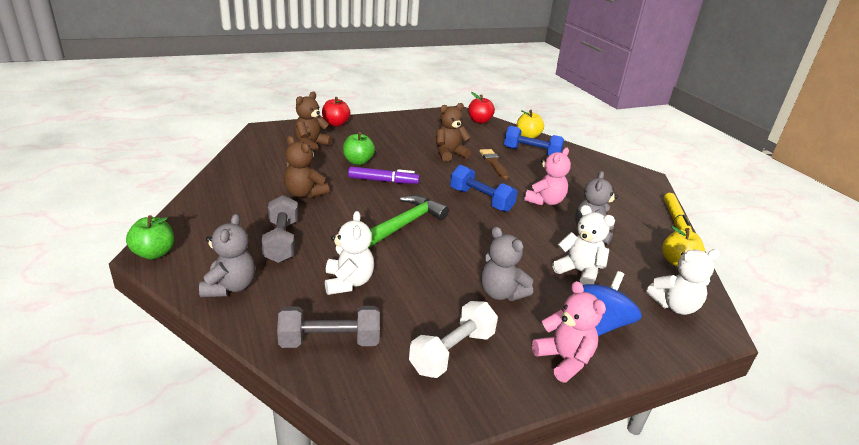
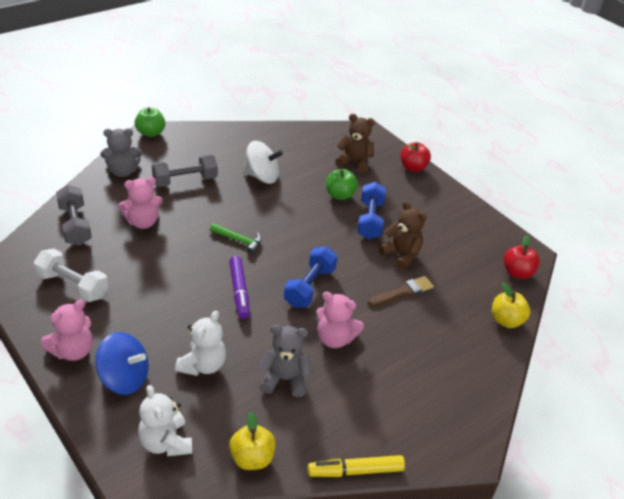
camera: 75 degrees right, 10 degrees up
brown teddy bear [284,136,329,198] -> white spinning top [244,141,283,184]
white teddy bear [325,211,374,295] -> pink teddy bear [118,177,163,229]
purple marker [348,167,420,184] -> purple marker moved to [229,256,250,319]
green hammer [368,195,449,248] -> green hammer [210,223,262,254], size x0.58
grey teddy bear [481,227,533,301] -> none
blue dumbbell [504,126,564,156] -> blue dumbbell moved to [357,182,386,239]

